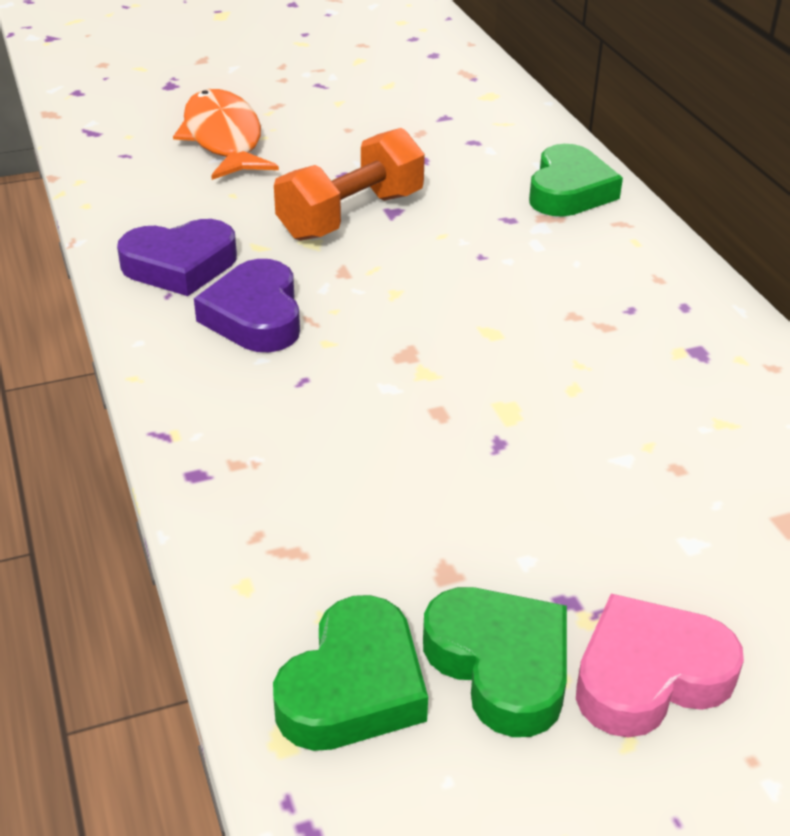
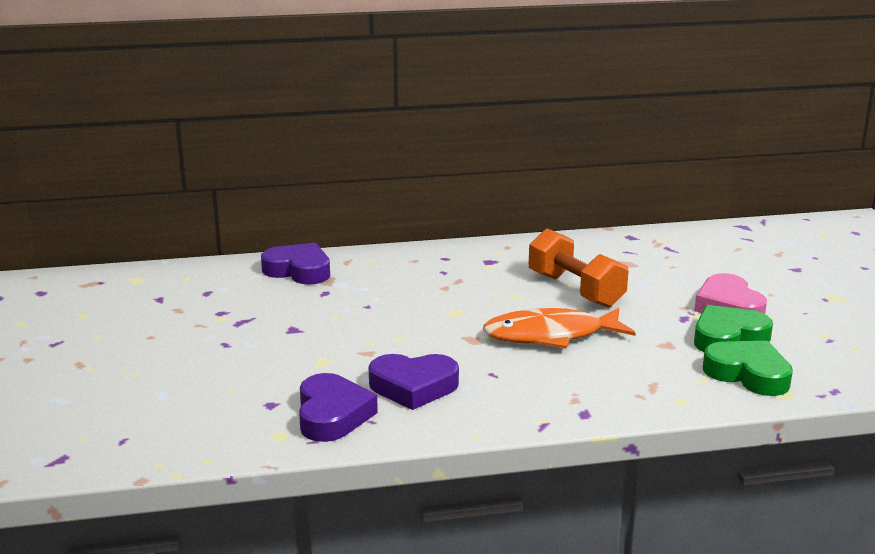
camera: 80 degrees left, 15 degrees down
orange fish [173,89,279,180] -> orange fish moved to [483,308,636,349]
orange dumbbell [274,128,425,241] -> orange dumbbell moved to [529,228,629,308]
green heart [529,144,623,217] -> purple heart [261,243,330,285]

